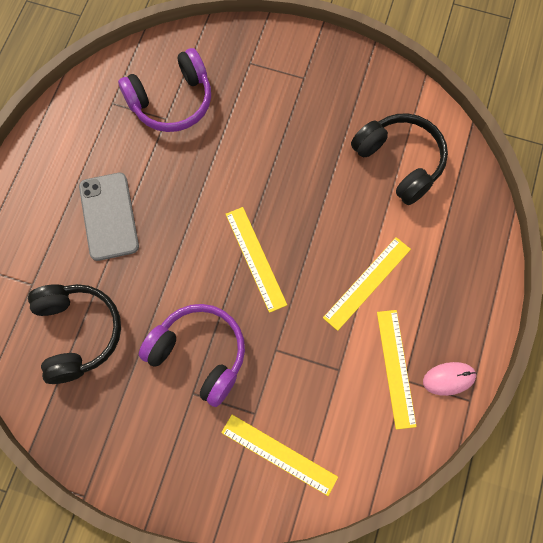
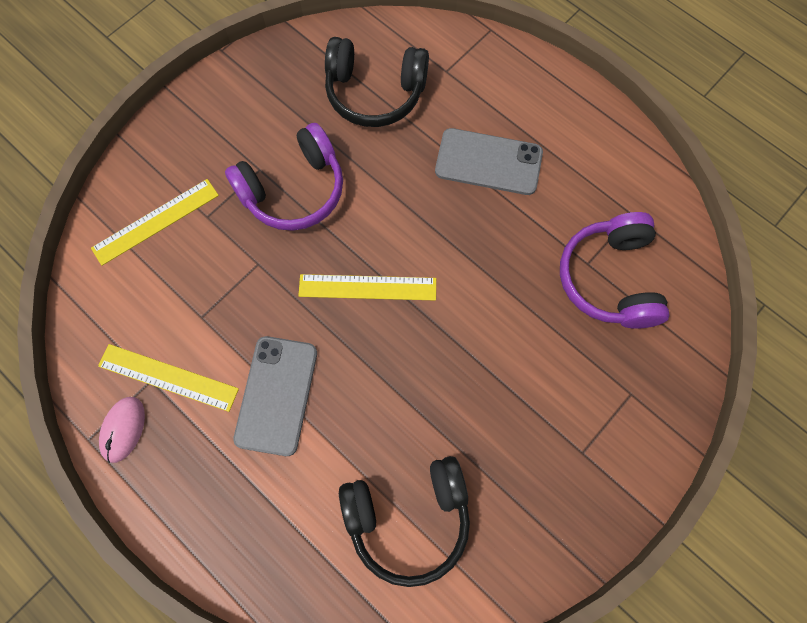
camera: 115 degrees right, 0 degrees up
yellow ruler [323,237,411,331] -> grey phone [233,336,317,456]

